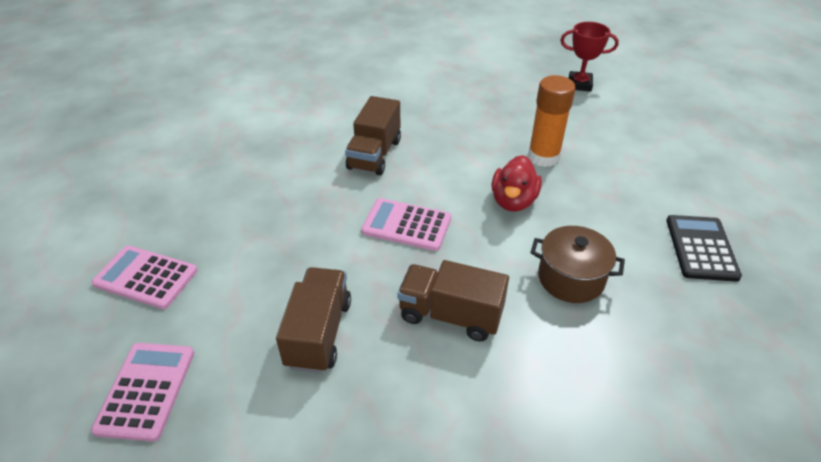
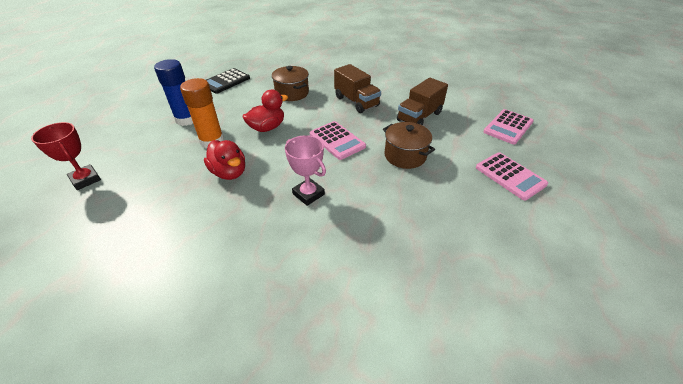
camera: 145 degrees left, 0 degrees up
brown truck [345,96,401,175] -> pink trophy [285,135,326,206]
none -> blue glue stick [154,59,193,126]
none -> red duck [204,140,245,180]
none -> brown pot [383,122,435,169]

